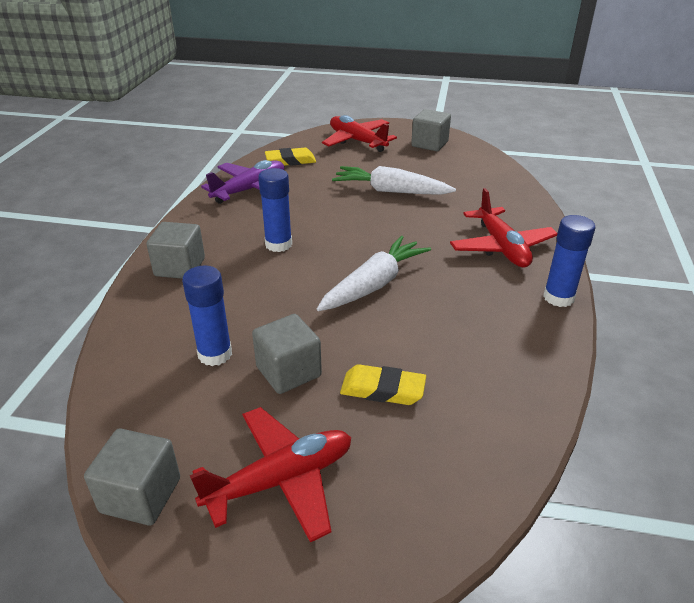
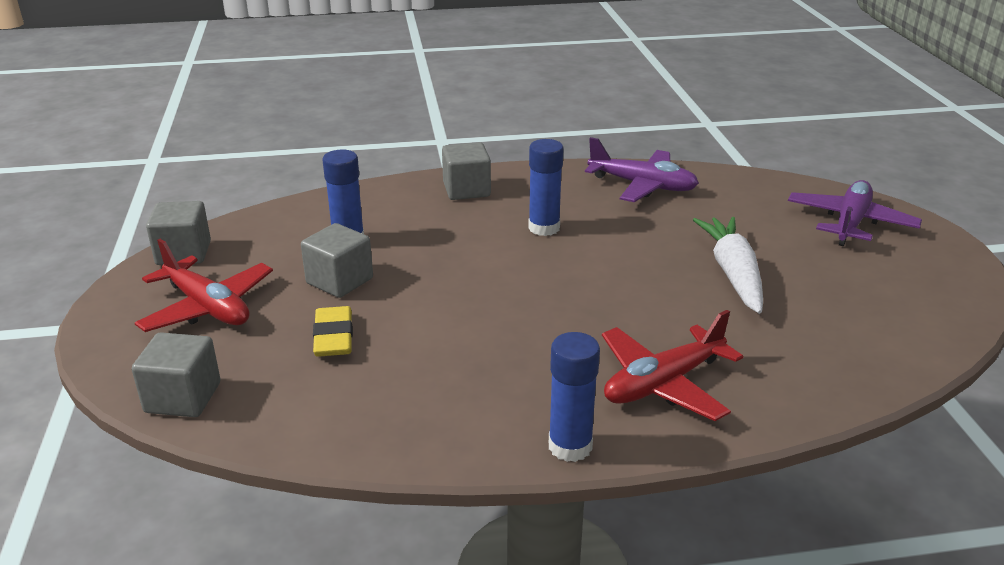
camera: 70 degrees right, 5 degrees down
yellow eraser [265,148,316,166] -> none
white carrot [317,236,431,311] -> none
red plane [322,115,397,152] -> purple plane [788,180,922,246]
grey cube [411,109,451,151] -> grey cube moved to [132,332,221,417]

